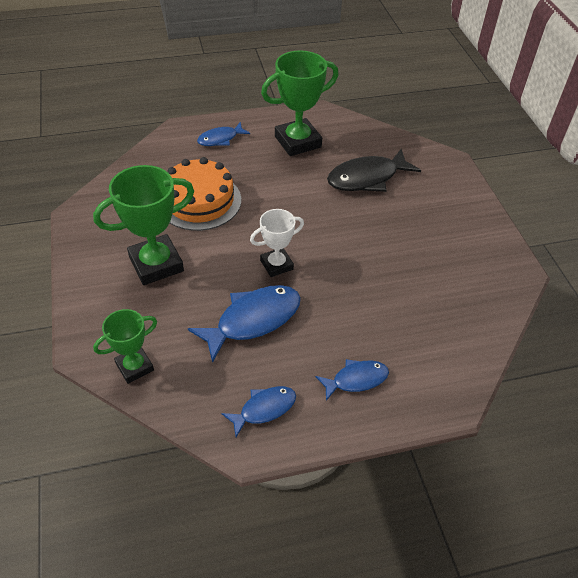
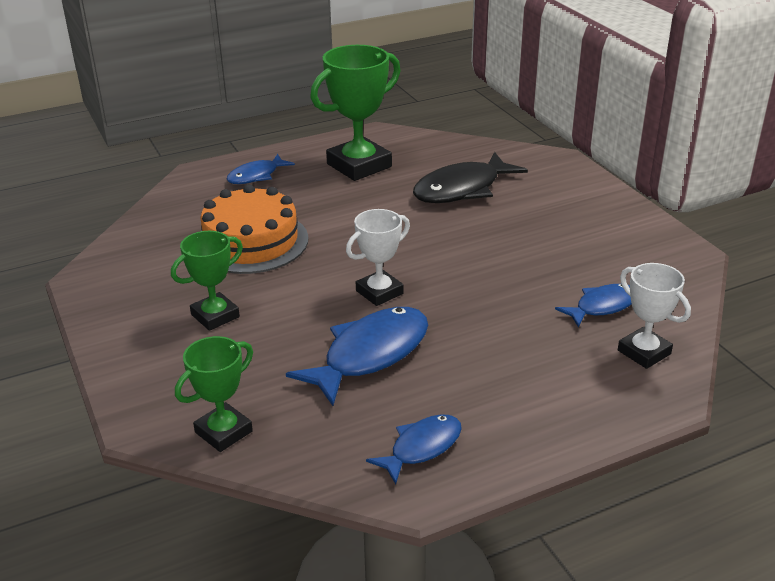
camera: 10 degrees left, 15 degrees down
green trophy [93,165,194,285] -> green trophy [171,231,243,331], size x0.59
blue fish [316,359,389,401] -> blue fish moved to [555,284,632,328]
none -> white trophy [618,263,691,369]

